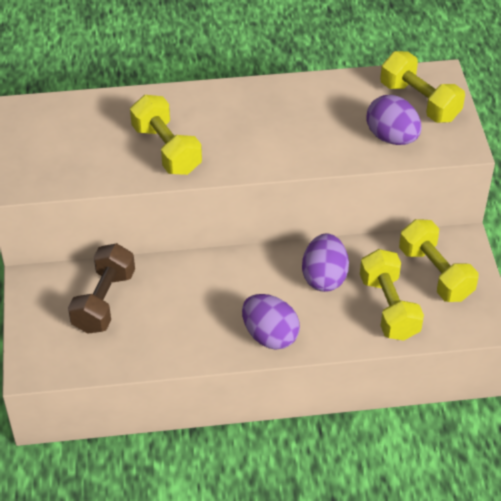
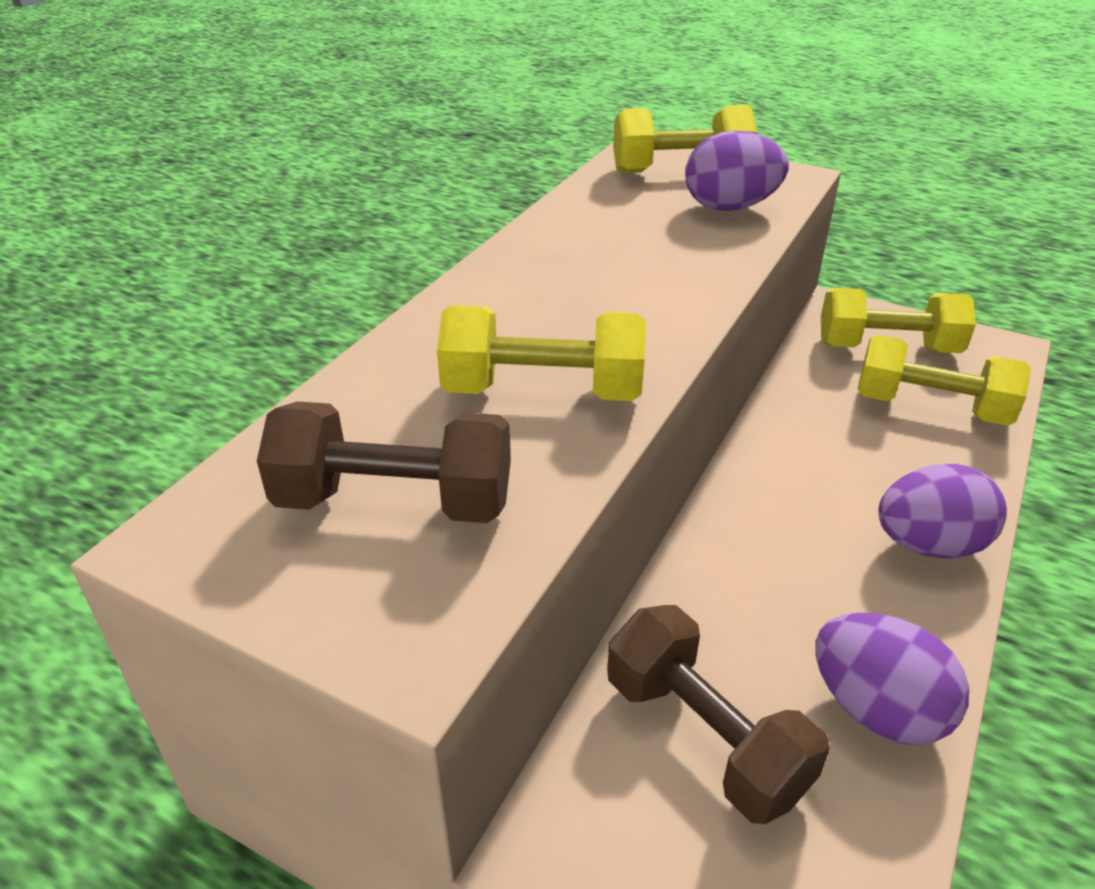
camera: 55 degrees left, 10 degrees down
purple egg [302,234,349,292] -> purple egg moved to [815,613,969,745]
none -> brown dumbbell [257,401,511,523]

